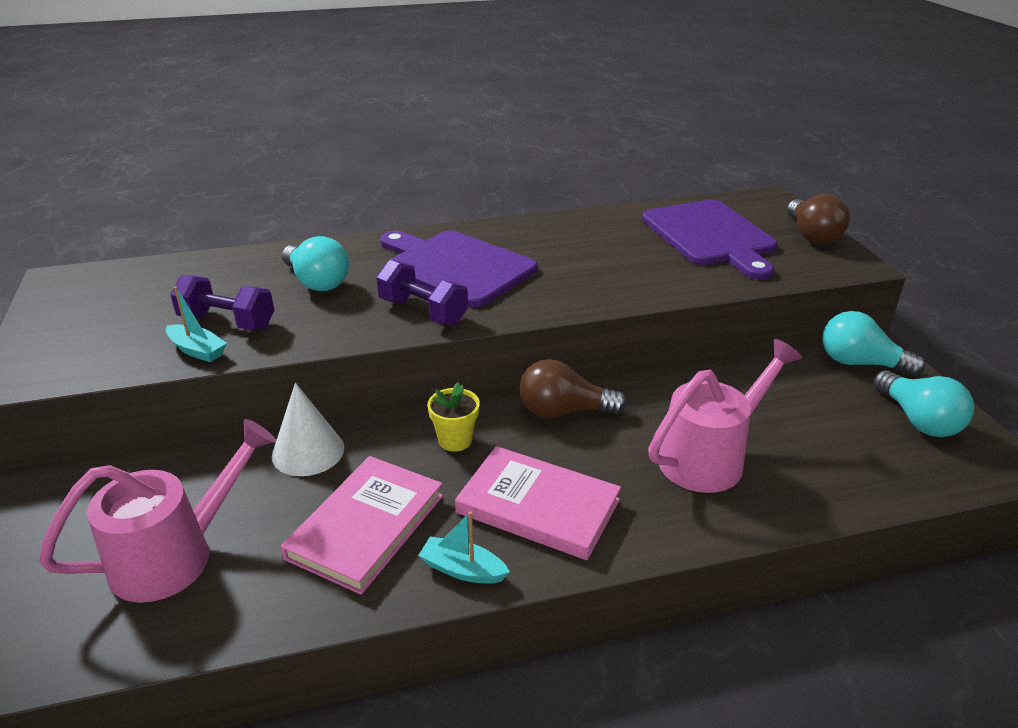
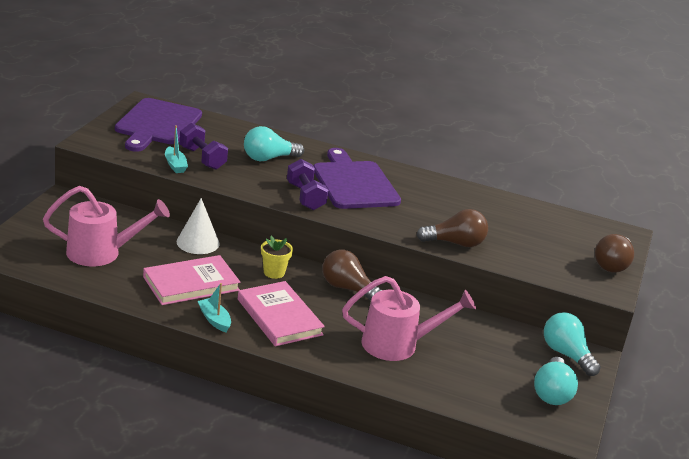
camera: 30 degrees right, 5 degrees down
turquoise light bulb [282,236,349,291] -> turquoise light bulb turned 75 degrees clockwise [244,126,304,161]
purple cutting board [642,199,777,280] -> purple cutting board moved to [115,98,202,152]
none -> brown light bulb [417,209,488,247]

